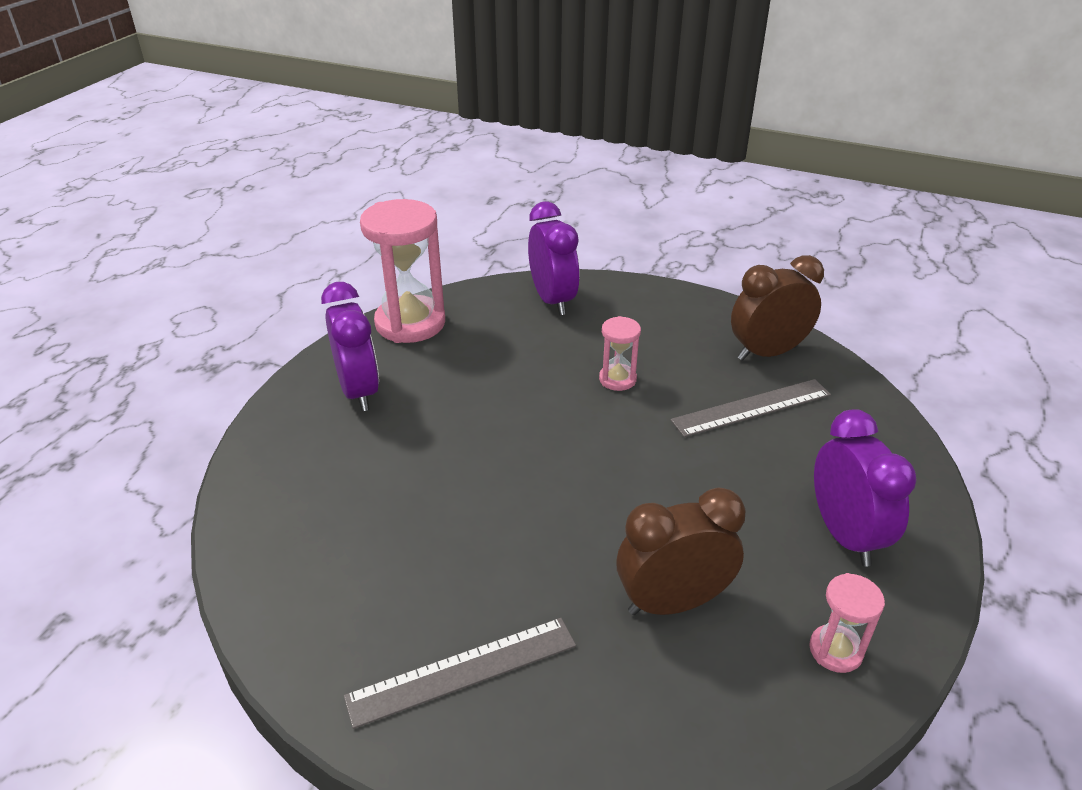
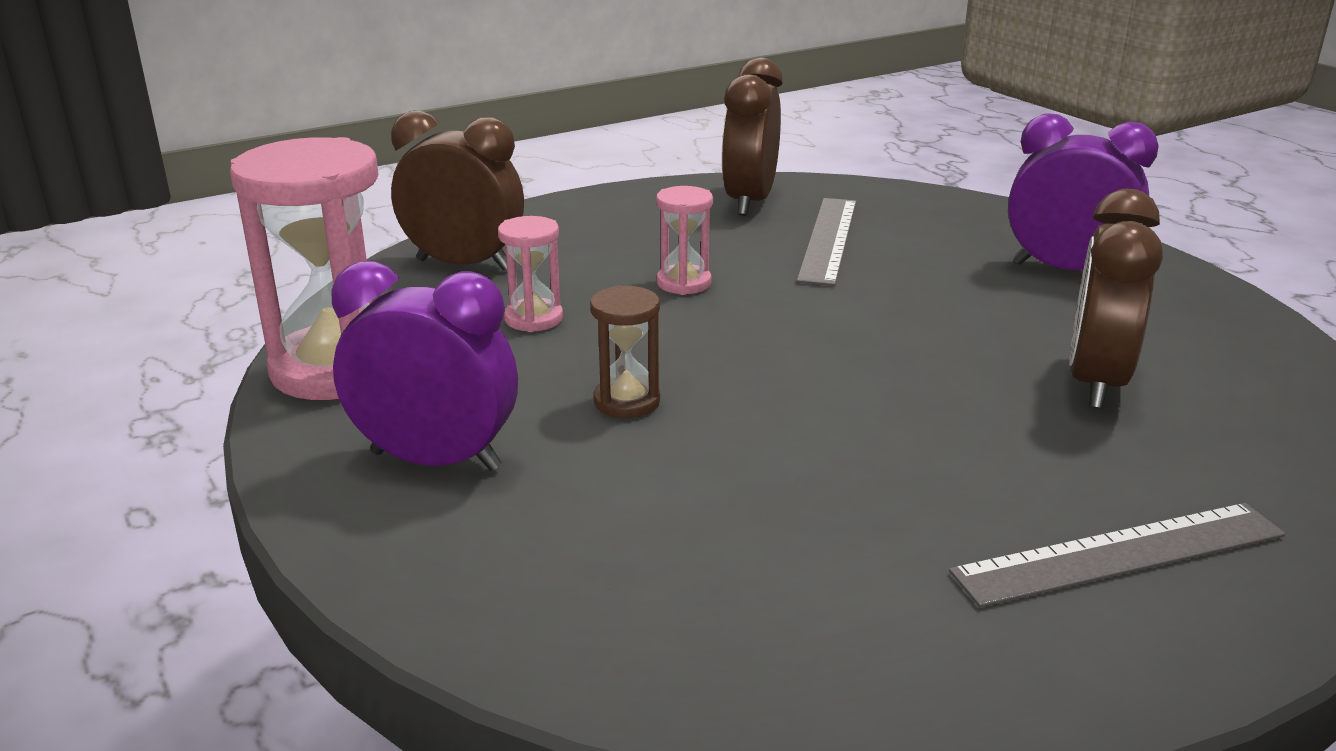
camera: 55 degrees left, 10 degrees down
grey ruler [344,618,576,729] -> grey ruler turned 60 degrees clockwise [949,503,1286,607]
purple clock [528,202,580,315] -> brown clock [391,110,524,271]
pink hourglass [809,573,885,673] -> pink hourglass moved to [498,216,563,332]
none -> brown hourglass [590,285,660,418]

